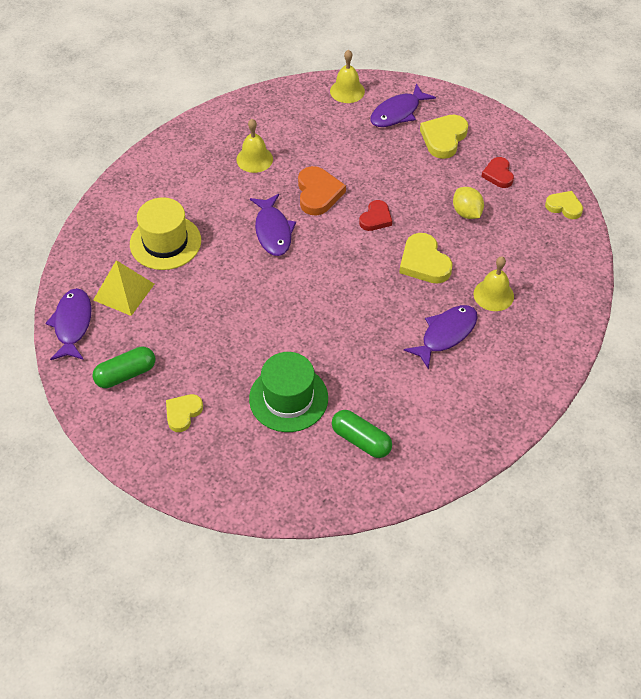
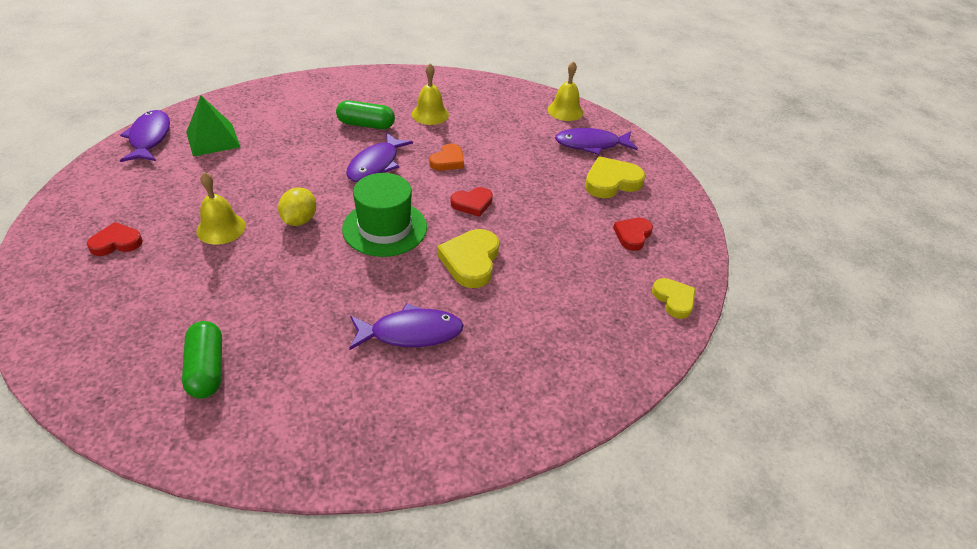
camera: 35 degrees right, 10 degrees down
purple fish [45,288,91,360] -> purple fish turned 45 degrees counterclockwise [120,110,170,162]
green capsule [92,346,155,388] -> green capsule moved to [336,100,395,129]
yellow pyramid [93,260,154,316] -> green pyramid [186,96,240,157]
yellow hat [130,197,201,270] -> none
yellow heart [166,394,203,432] -> red heart [87,222,143,256]
green hat [249,352,328,432] -> green hat moved to [342,173,427,257]
orange heart [298,166,346,216] -> orange heart [429,144,464,171], size x0.65
yellow lemon [453,187,484,219] -> yellow lemon moved to [278,187,316,226]
yellow bell [474,256,514,311] -> yellow bell moved to [197,172,246,245]

